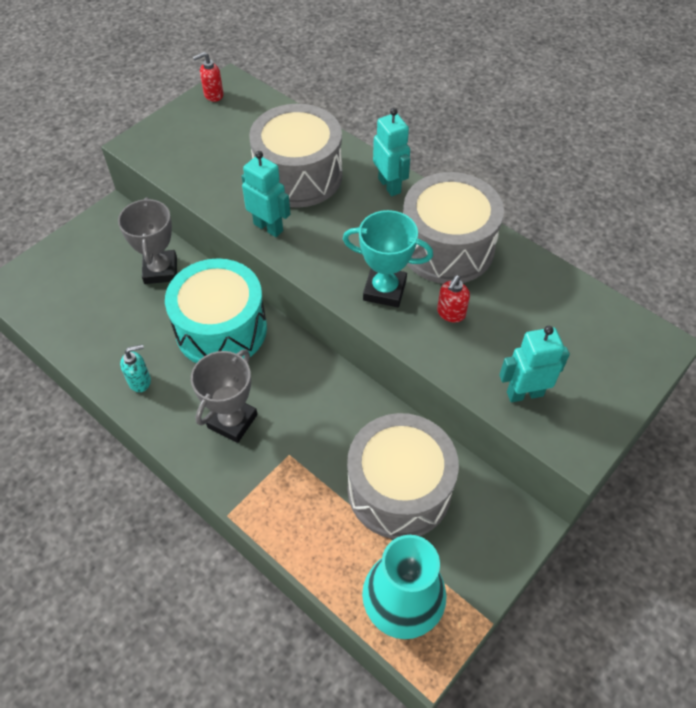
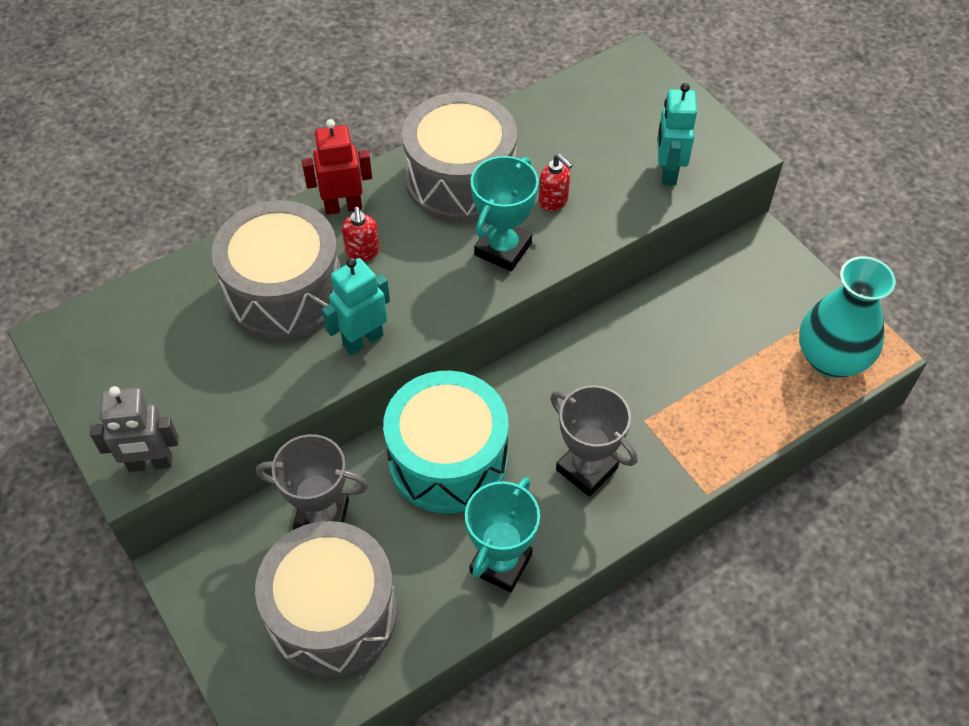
camera: 75 degrees left, 0 degrees up
turquoise soap dispenser [120,344,151,392] -> turquoise trophy [465,477,540,593]
red soap dispenser [193,52,224,102] -> red soap dispenser moved to [342,207,380,261]
grey drum [347,413,459,539] -> grey drum moved to [255,521,397,677]
turquoise robot [373,108,410,196] -> red robot [302,119,372,215]
none -> grey robot [90,386,179,472]

